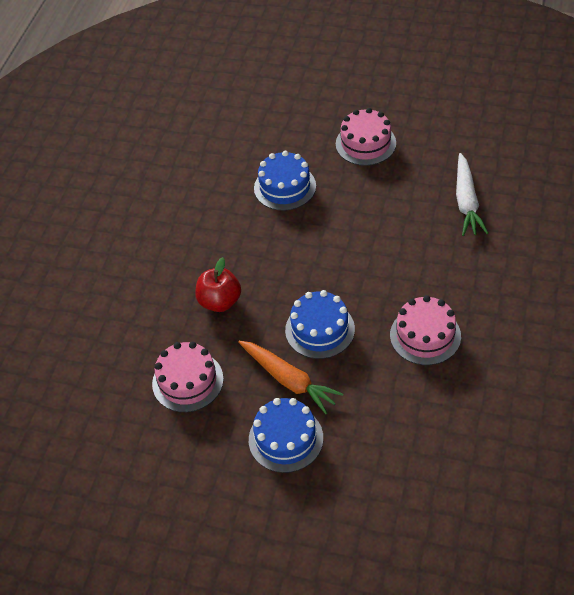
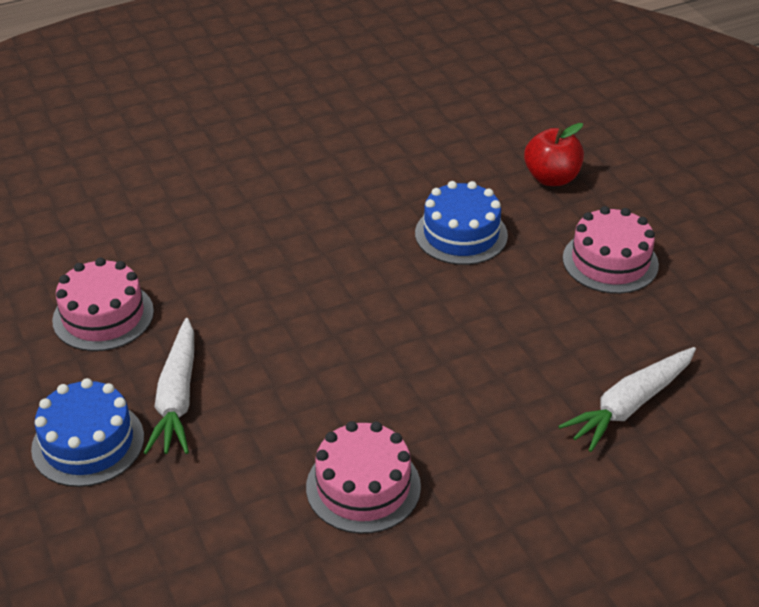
camera: 45 degrees right, 10 degrees down
red apple [195,257,241,312] -> red apple moved to [524,123,584,186]
orange carrot [238,340,343,414] -> white carrot [144,318,194,454]
blue cake [285,290,355,359] -> none

